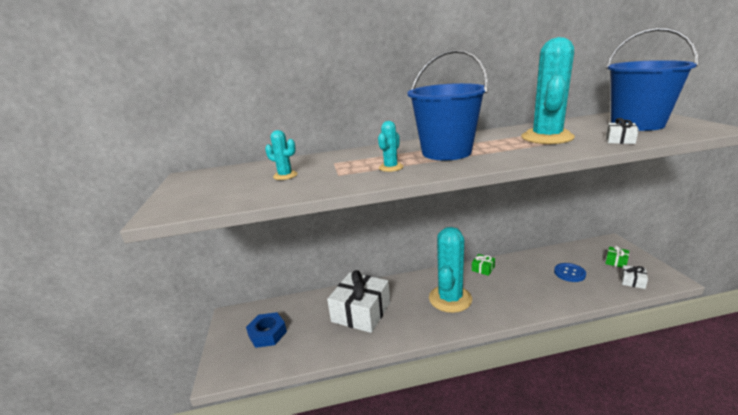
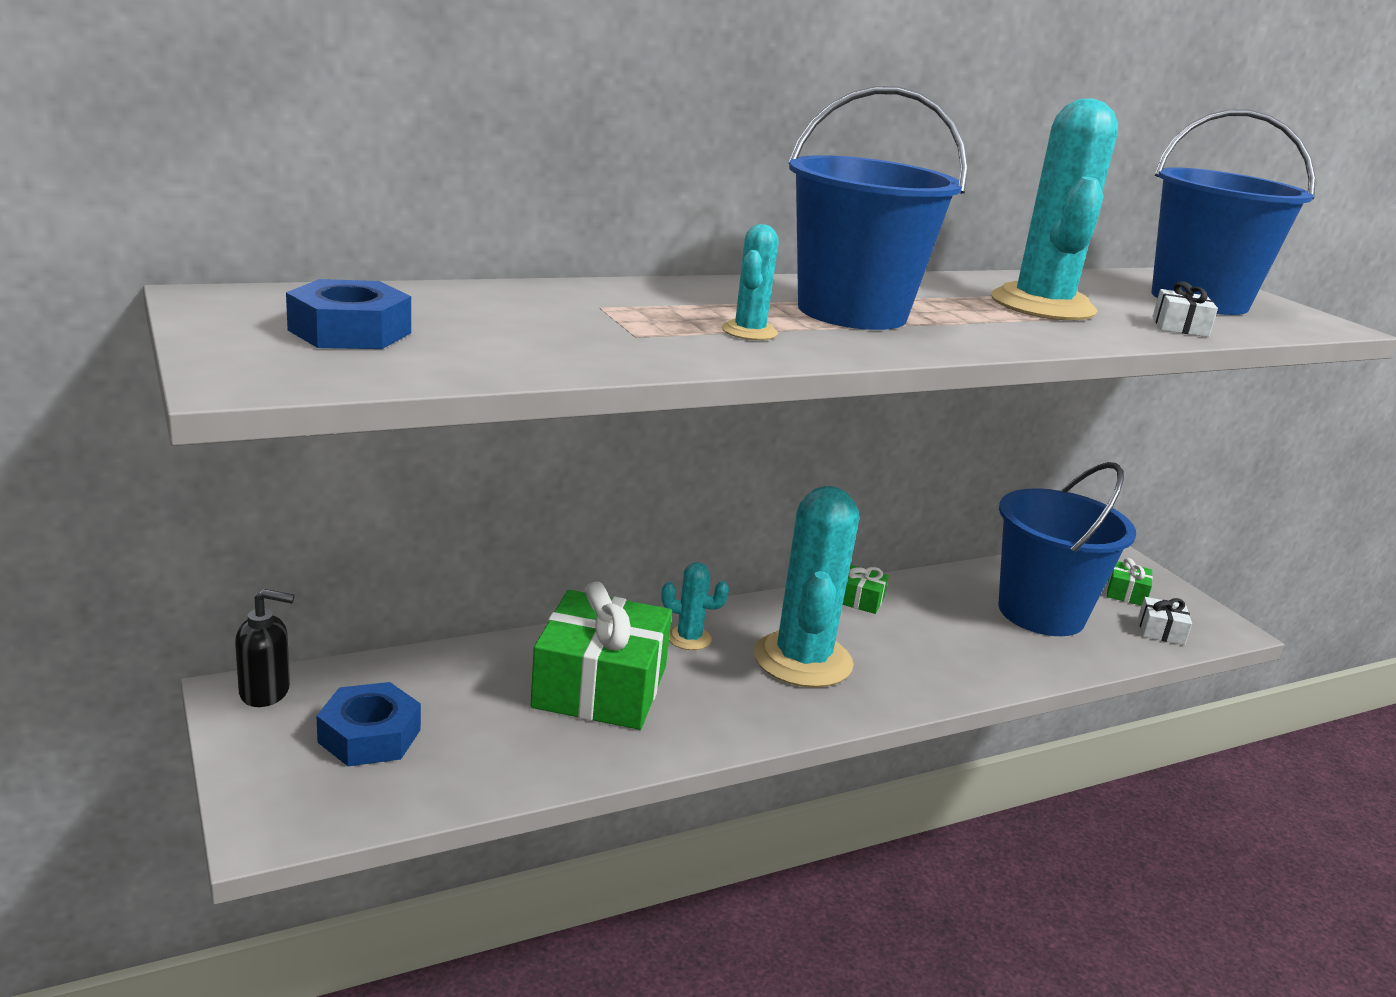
camera: 20 degrees left, 0 degrees up
turquoise cactus [265,130,298,180] -> turquoise cactus moved to [662,562,729,650]
white gift [327,270,390,333] -> green gift [530,581,672,730]
blue button [554,263,586,282] -> blue bucket [998,462,1136,636]
none -> black soap dispenser [235,589,294,707]
none -> blue nut [286,279,411,349]

